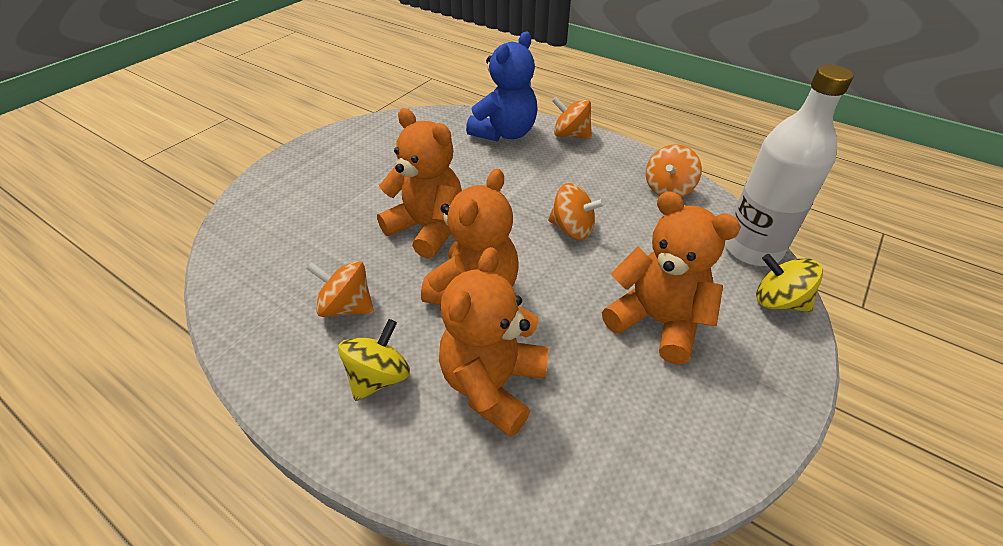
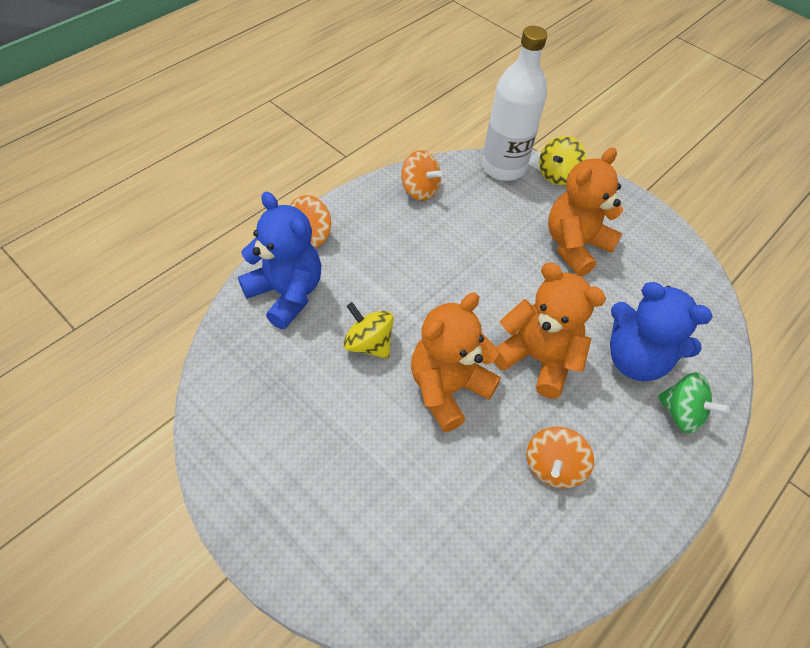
camera: 85 degrees left, 10 degrees up
yellow spinning top [338,319,410,401] -> yellow spinning top moved to [343,302,394,359]
orange teddy bear [439,247,549,437] -> blue teddy bear [610,282,713,382]
orange spinning top [548,183,605,240] -> none
none -> green spinning top [658,372,730,434]

